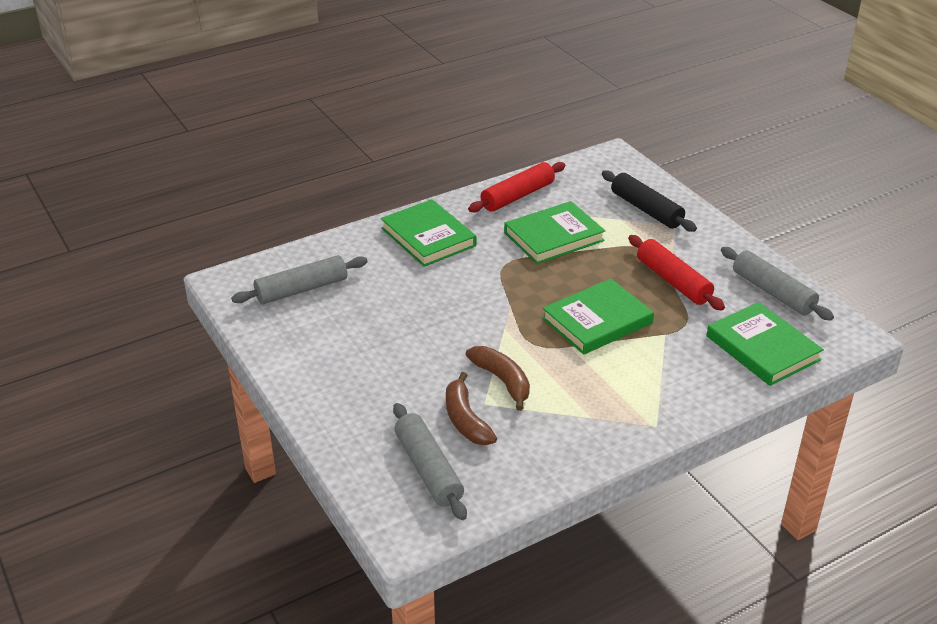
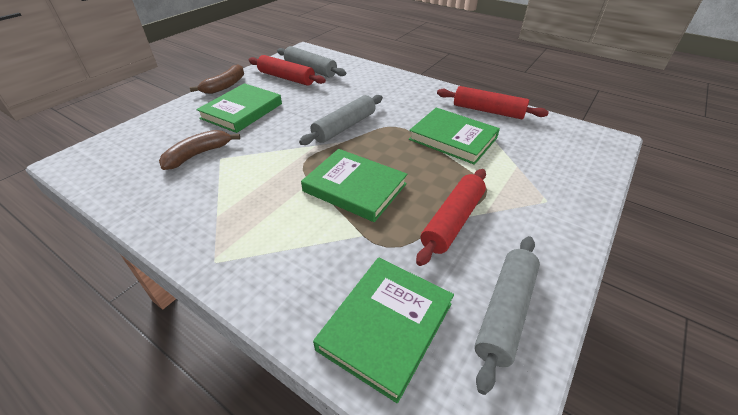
camera: 65 degrees right, 5 degrees up
green book [381,199,476,267] -> green book moved to [196,83,282,133]
grey rolling pin [393,403,467,520] -> grey rolling pin moved to [299,95,383,145]
brown banana [466,346,530,411] -> brown banana moved to [190,64,244,94]
black rolling pin [602,170,697,232] -> none
none -> red rolling pin [249,55,326,86]

